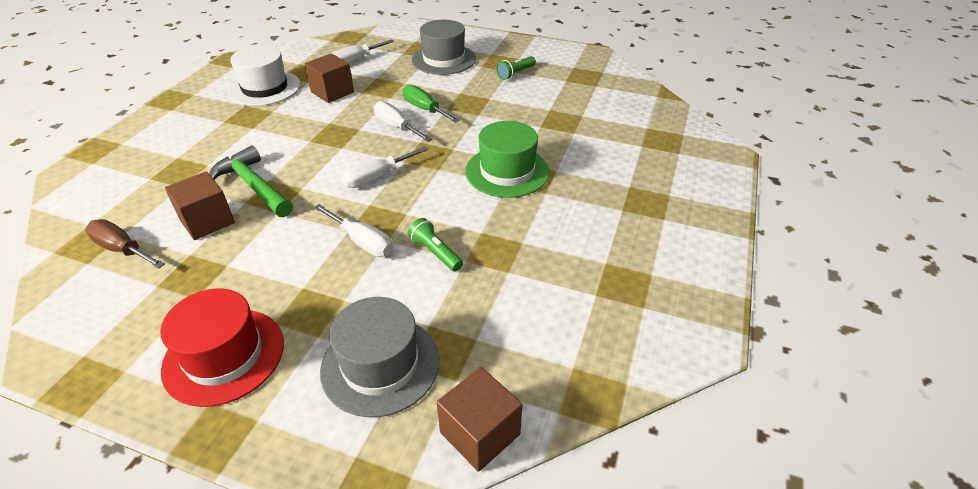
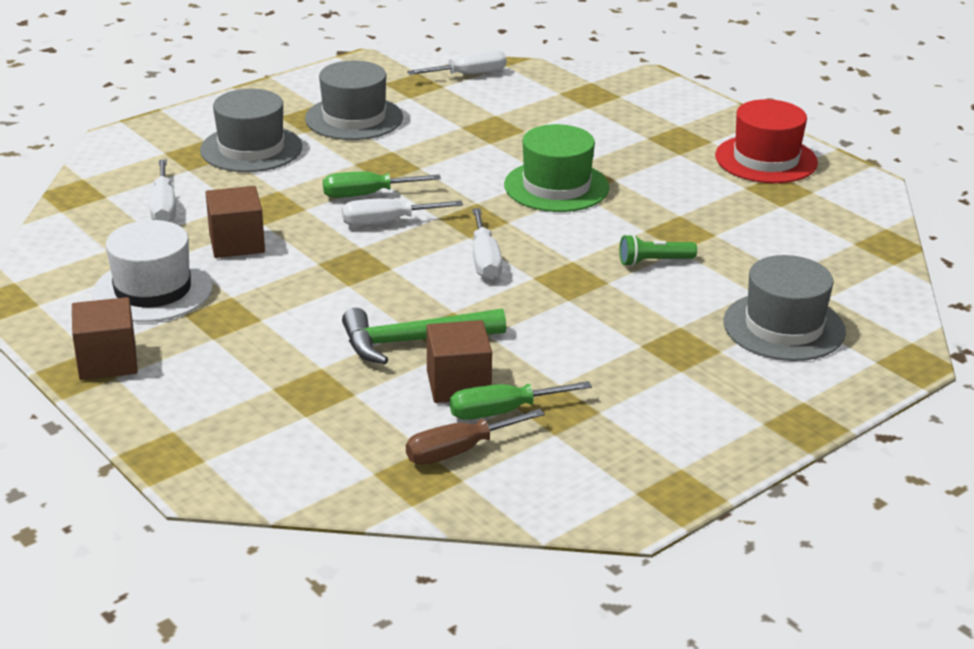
camera: 60 degrees left, 10 degrees down
red hat [160,288,284,407] -> red hat moved to [715,99,818,183]
white screwdriver [314,204,393,257] -> white screwdriver moved to [407,50,507,75]
brown cube [437,367,522,472] -> brown cube moved to [72,297,138,380]
green flashlight [496,56,536,80] -> grey hat [305,60,403,140]
none -> green screwdriver [450,381,592,420]

